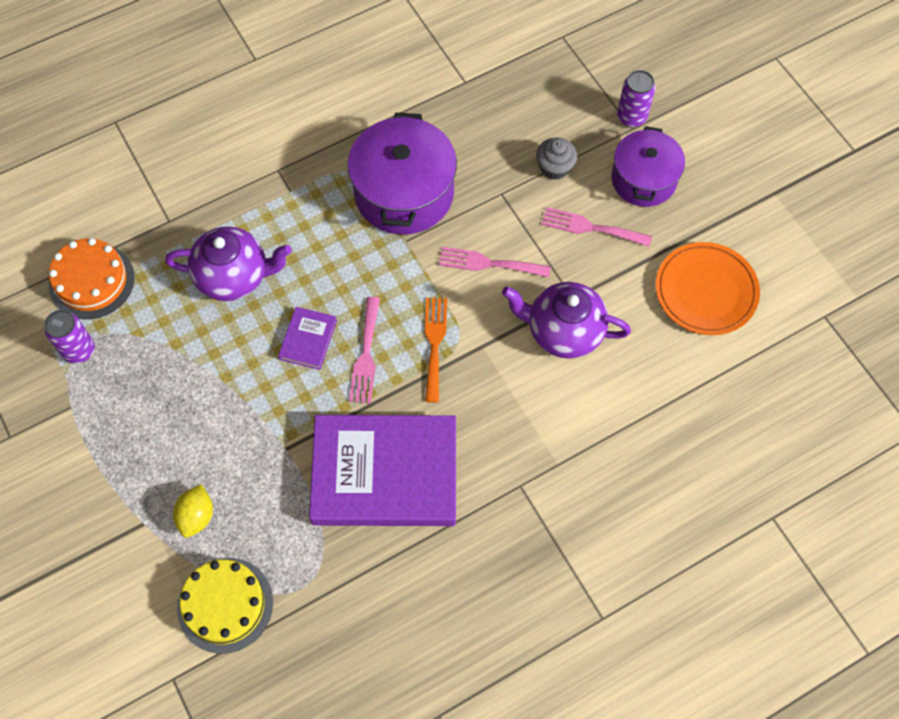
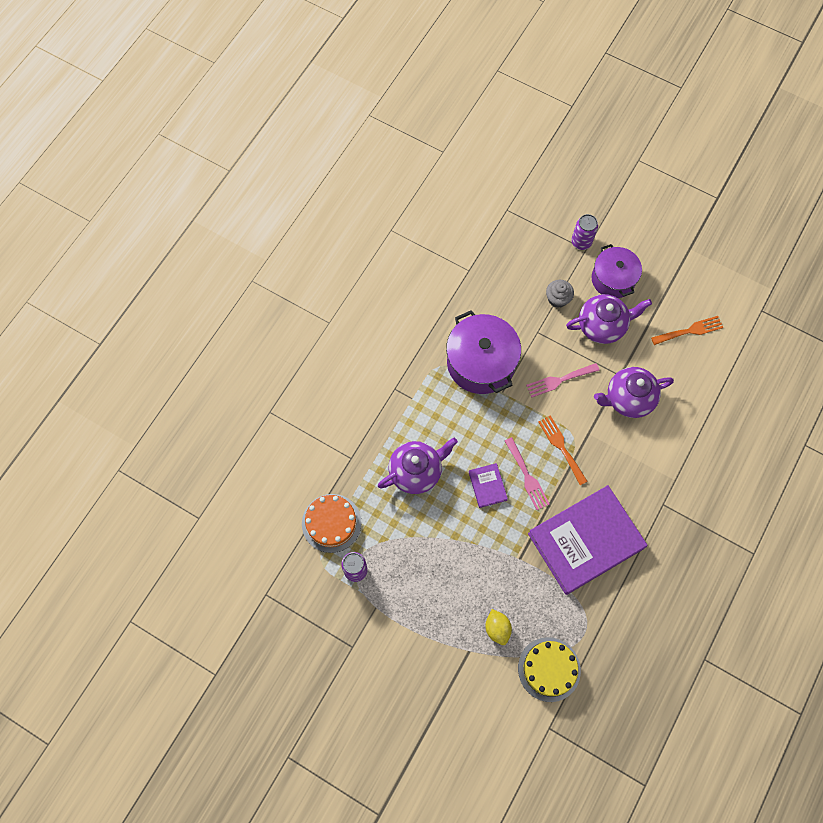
camera: 30 degrees left, 5 degrees up
pink fork [541,207,652,247] -> purple teapot [566,294,652,344]
orange plate [656,242,760,335] -> orange fork [651,316,723,345]

